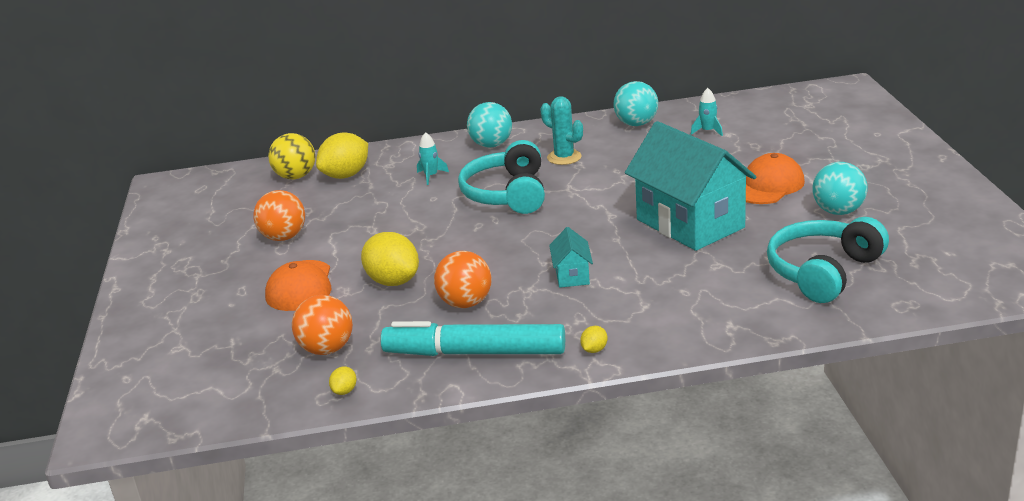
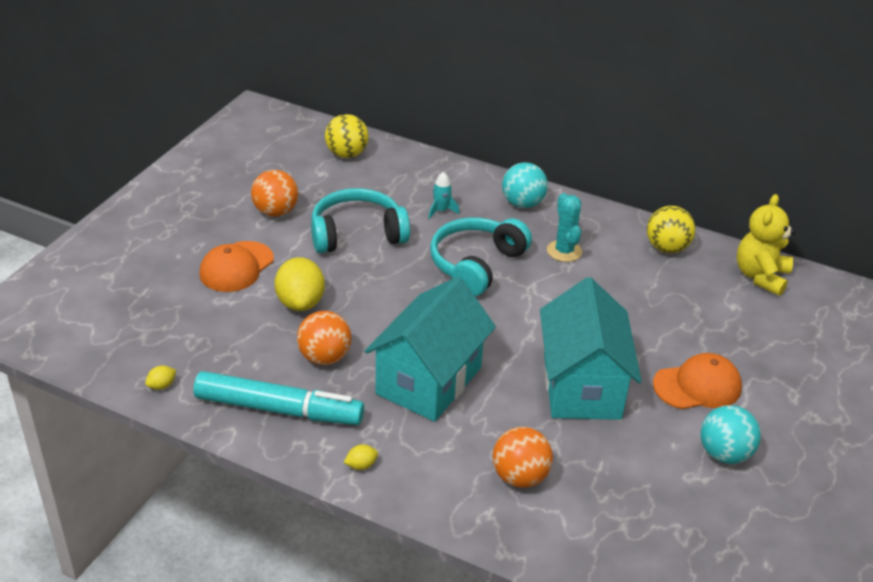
camera: 30 degrees right, 10 degrees up
orange ball [292,295,353,355] -> orange ball moved to [493,427,553,488]
yellow lemon [316,132,368,179] -> none
turquoise marker [381,321,565,356] -> turquoise marker turned 150 degrees clockwise [193,371,364,425]
turquoise house [549,227,593,288] -> turquoise house [365,276,496,422], size x2.32
turquoise ball [613,81,658,126] -> yellow ball [647,206,695,253]
turquoise rocket [691,88,723,136] -> none
turquoise headphones [767,217,889,303] -> turquoise headphones moved to [311,188,410,253]
none -> yellow teddy bear [737,194,796,296]

